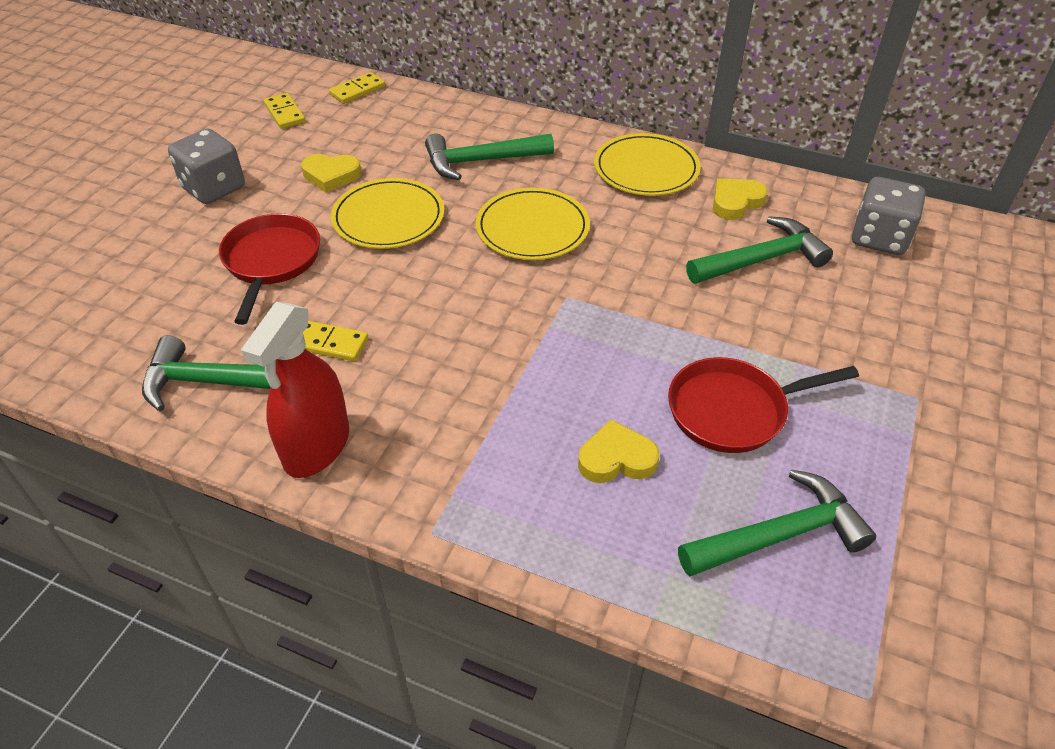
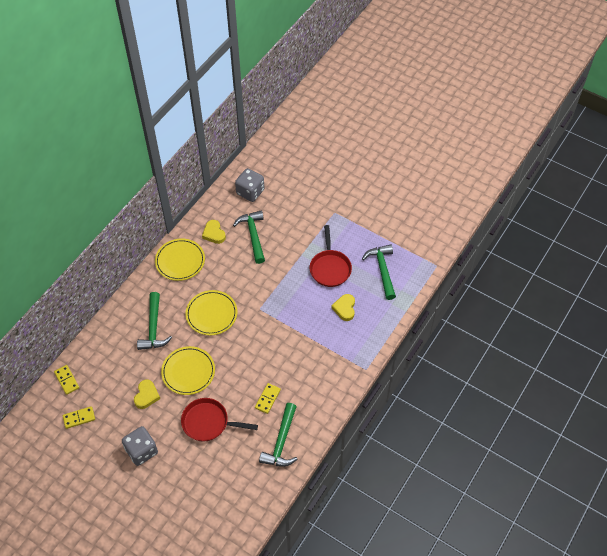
camera: 80 degrees left, 10 degrees up
red spray bottle [241,302,349,478] -> none

